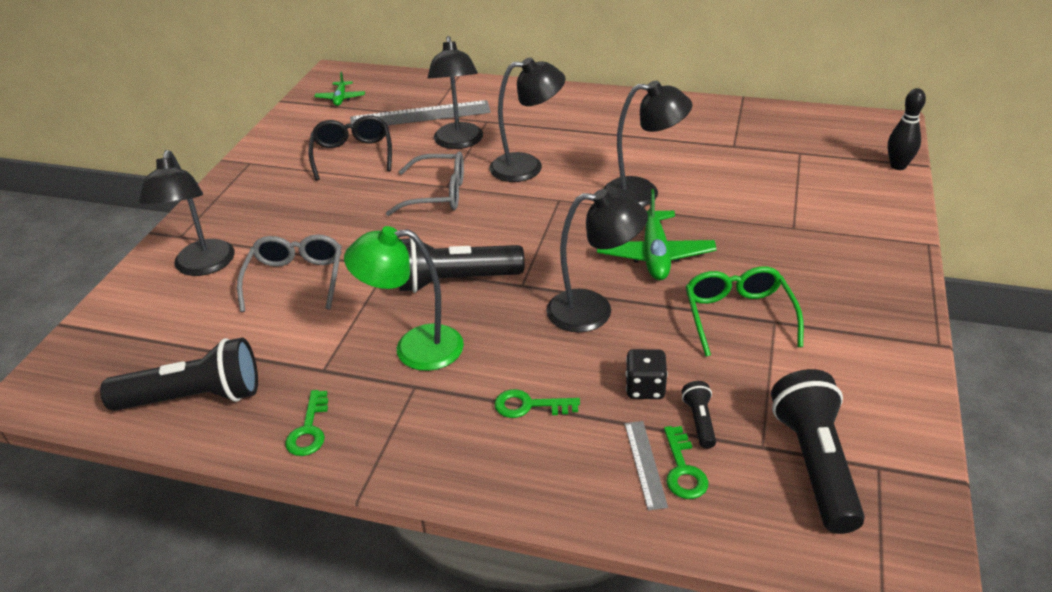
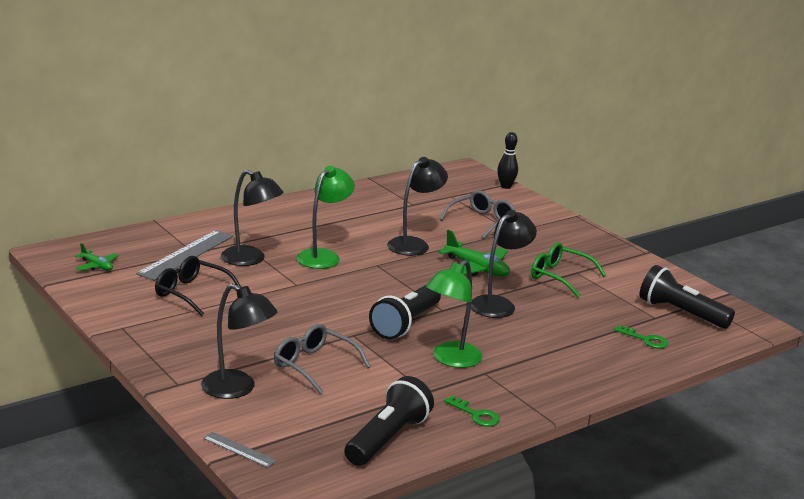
camera: 55 degrees left, 15 degrees down
grey glasses [386,151,464,216] -> grey glasses moved to [440,190,516,239]
black lamp [489,57,565,182] -> green lamp [296,166,355,269]
green key [494,389,580,418] -> none
grey ruler [625,421,668,510] -> grey ruler moved to [203,432,277,468]
black dice [626,349,668,399] -> none
black flashlight [682,381,716,449] -> none

